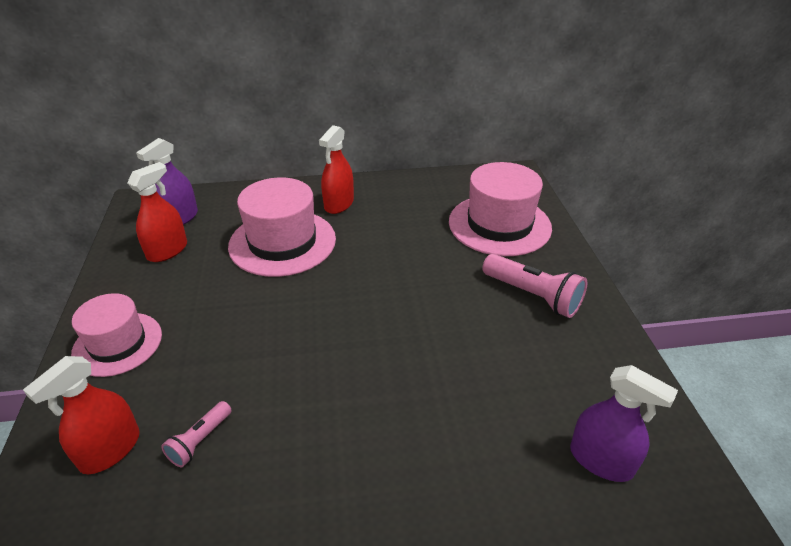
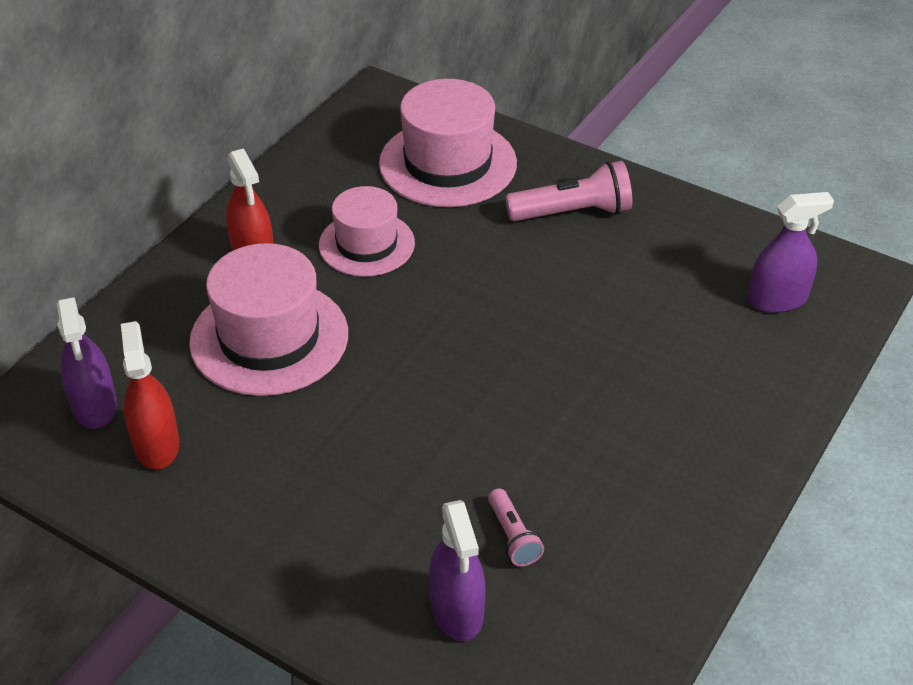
camera: 50 degrees left, 5 degrees up
red spray bottle [23,356,140,474] -> purple spray bottle [429,500,486,641]
pink hat [71,293,162,377] -> pink hat moved to [319,186,415,277]

